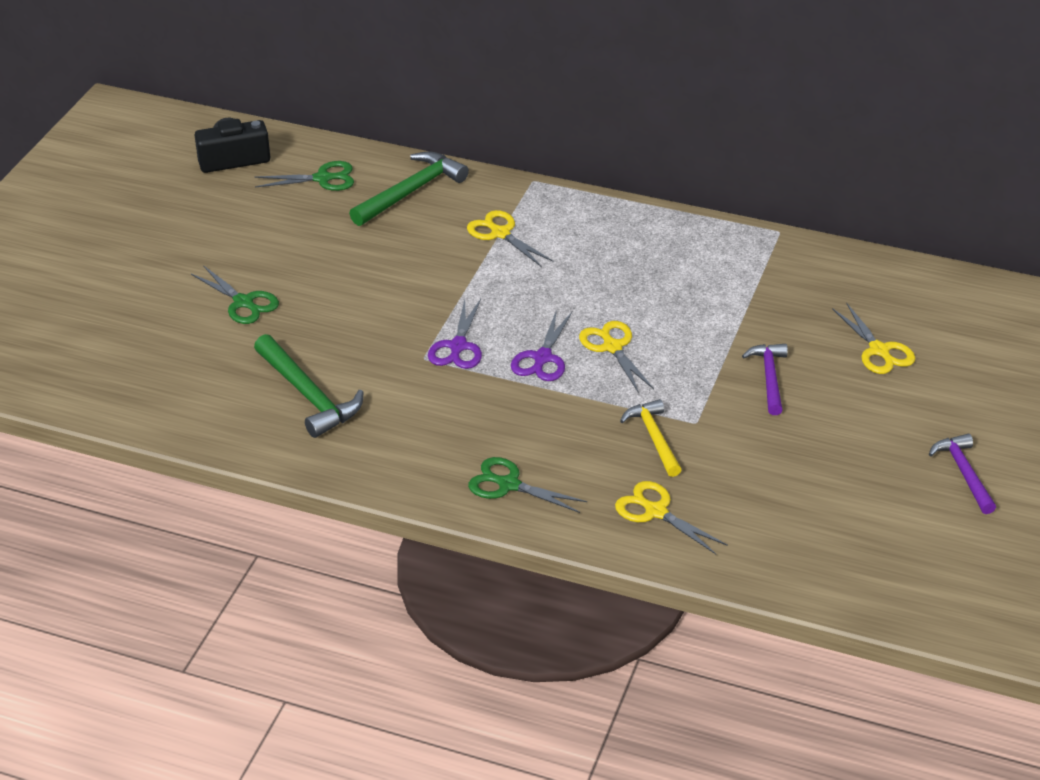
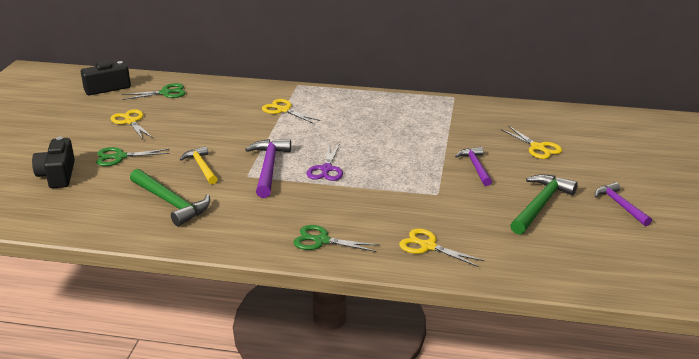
camera: 10 degrees left, 10 degrees down
green scissors [191,265,279,324] -> green scissors turned 135 degrees clockwise [96,147,170,166]
green hammer [349,151,469,226] -> green hammer moved to [510,174,578,235]
purple scissors [428,299,482,369] -> purple hammer [245,139,291,198]
yellow scissors [579,321,654,393] -> yellow scissors moved to [111,109,153,140]
yellow hammer [620,399,682,477] -> yellow hammer moved to [180,146,217,184]
none -> black camera [32,136,75,188]

